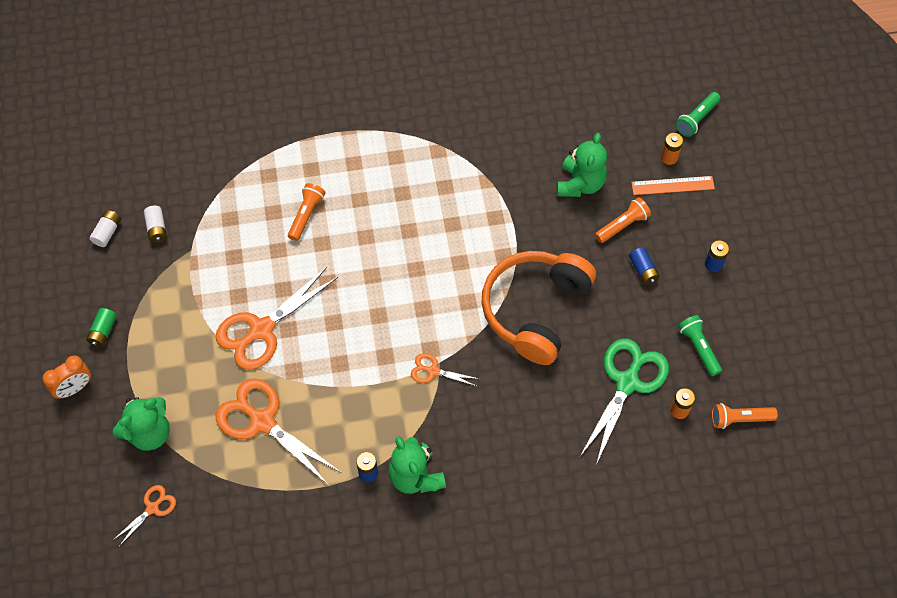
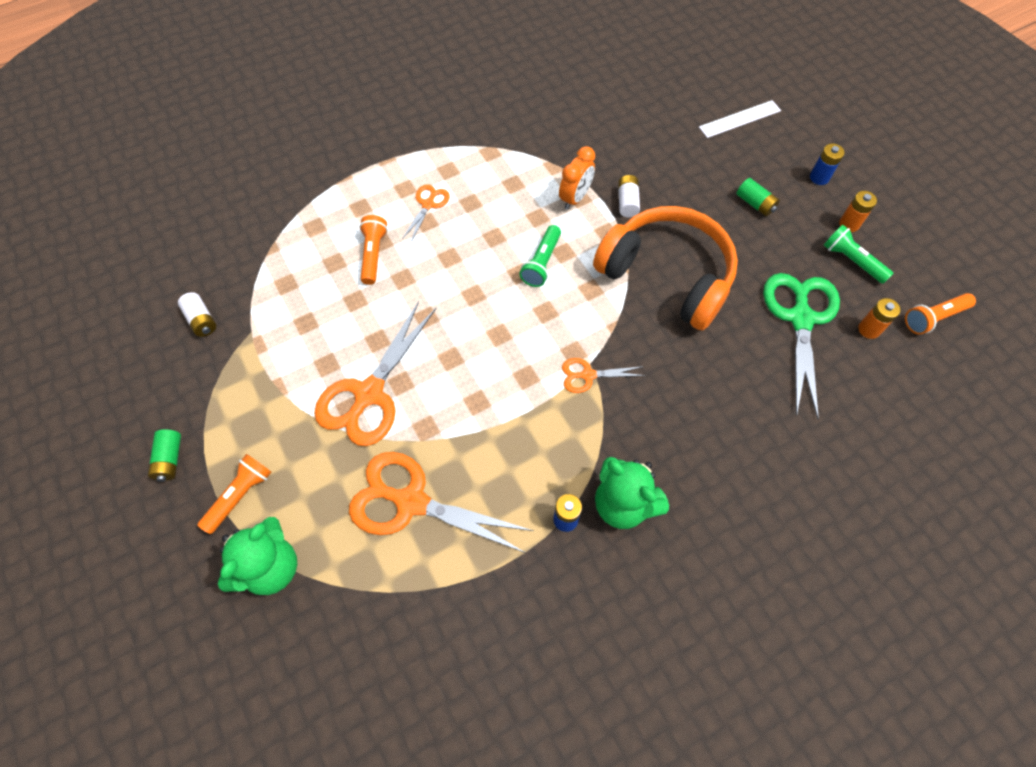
camera: 20 degrees left, 0 degrees up
orange clock [42,356,91,399] -> orange clock moved to [559,146,595,210]
white battery [89,210,121,247] -> white battery moved to [618,175,640,217]
orange scissors [112,485,176,545] -> orange scissors moved to [402,185,449,242]
orange headphones [481,251,596,365] -> orange headphones turned 120 degrees clockwise [593,206,738,330]
green teddy bear [557,133,607,197] -> none
orange flashlight [595,197,651,243] -> orange flashlight moved to [197,454,271,534]
blue battery [629,247,660,285] -> green battery [736,178,780,216]
orange ruler [631,176,715,195] -> white ruler [699,100,781,138]
orange battery [661,133,683,165] -> orange battery moved to [839,191,877,232]
green flashlight [676,92,720,137] -> green flashlight moved to [519,225,561,287]

